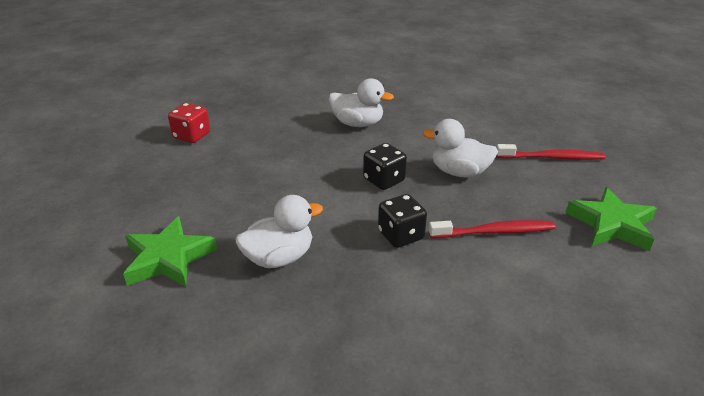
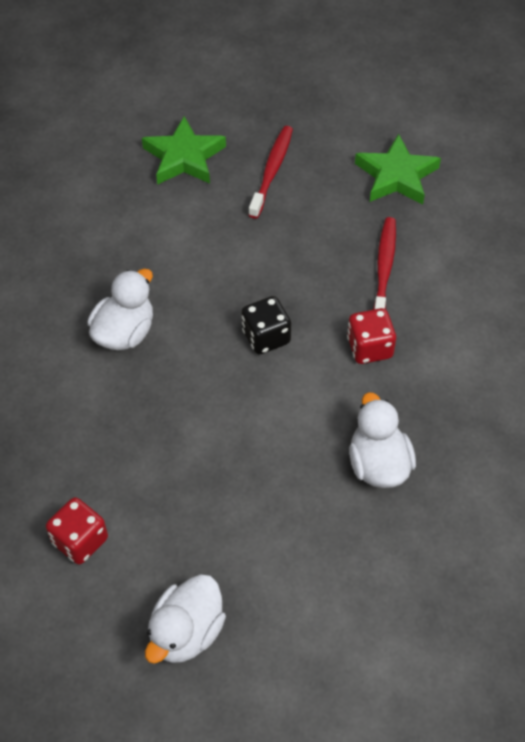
camera: 75 degrees left, 20 degrees up
green star [123,216,218,287] -> green star moved to [142,116,226,185]
black dice [378,194,427,248] -> red dice [347,308,396,364]
white duck [422,119,498,177] -> white duck moved to [145,574,226,664]

